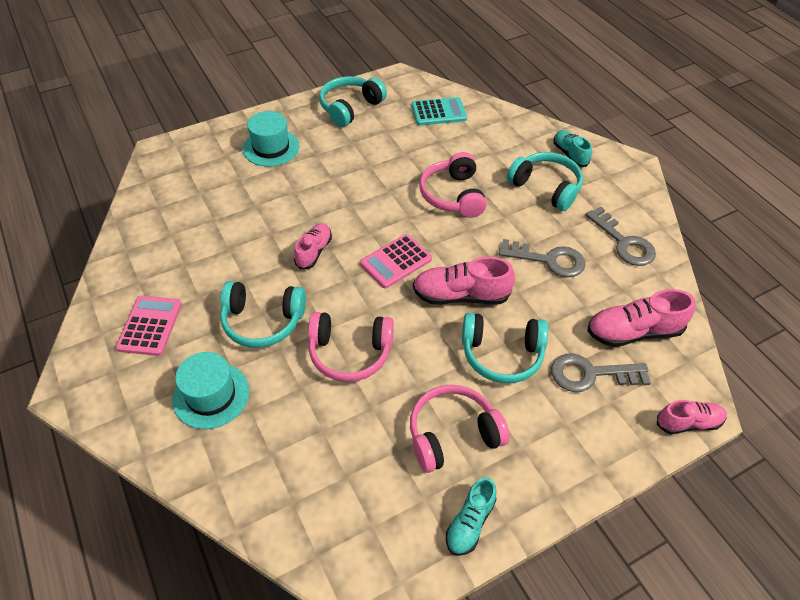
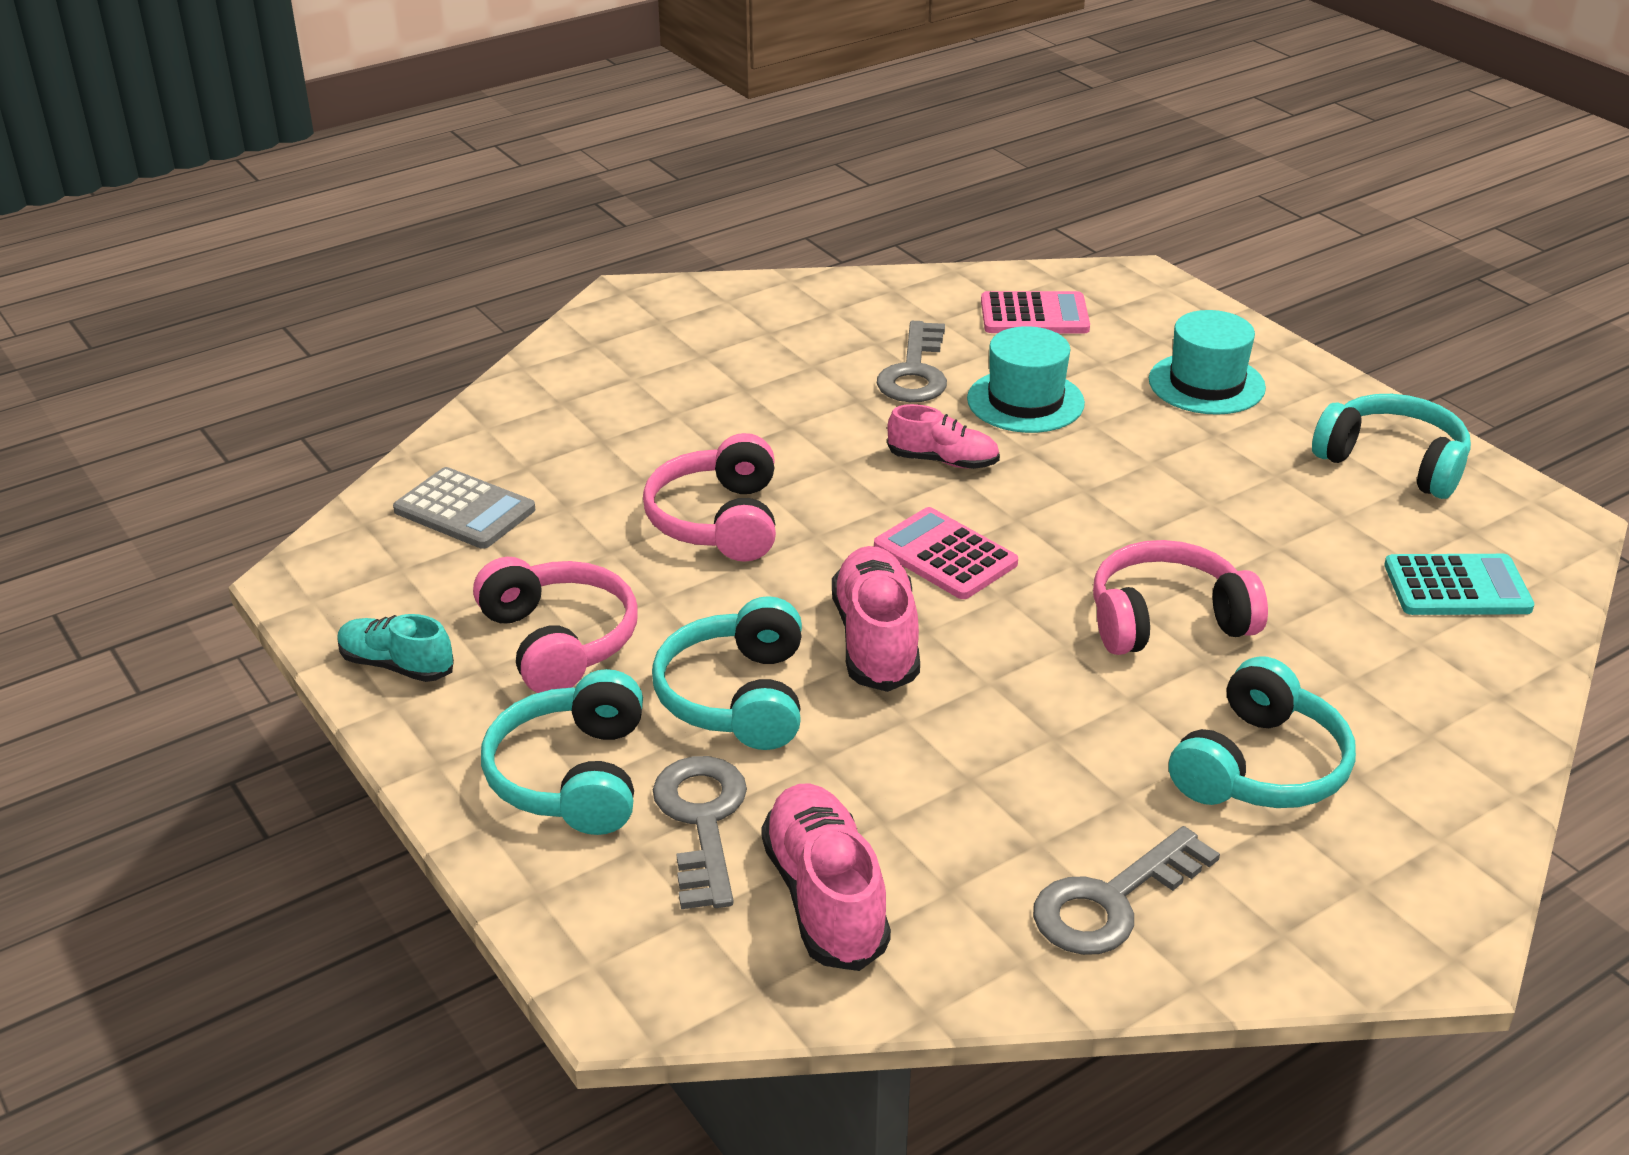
camera: 85 degrees right, 15 degrees down
pink calculator [116,296,182,356] -> pink calculator moved to [981,291,1090,333]
turquoise hat [172,352,249,429] -> turquoise hat moved to [967,326,1085,433]
turquoise headphones [220,281,306,348] -> turquoise headphones moved to [481,669,643,835]
turquoise calculator [412,97,467,125] -> turquoise calculator turned 75 degrees counterclockwise [1384,554,1535,615]
grey key [499,239,586,277] -> grey key moved to [877,321,947,402]
turquoise shoe [553,130,592,167] -> none
pink shoe [657,400,727,434] -> none
none -> grey calculator [393,467,535,549]

